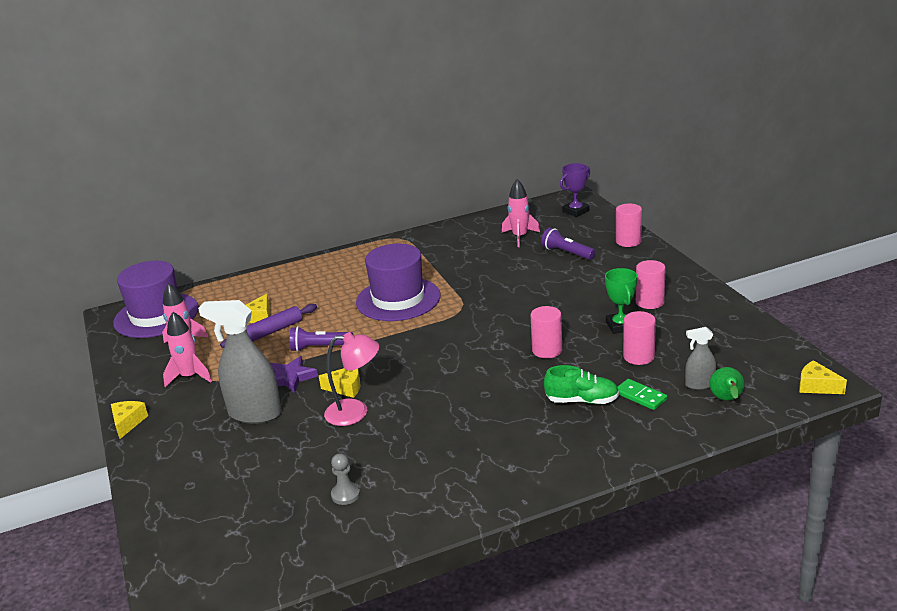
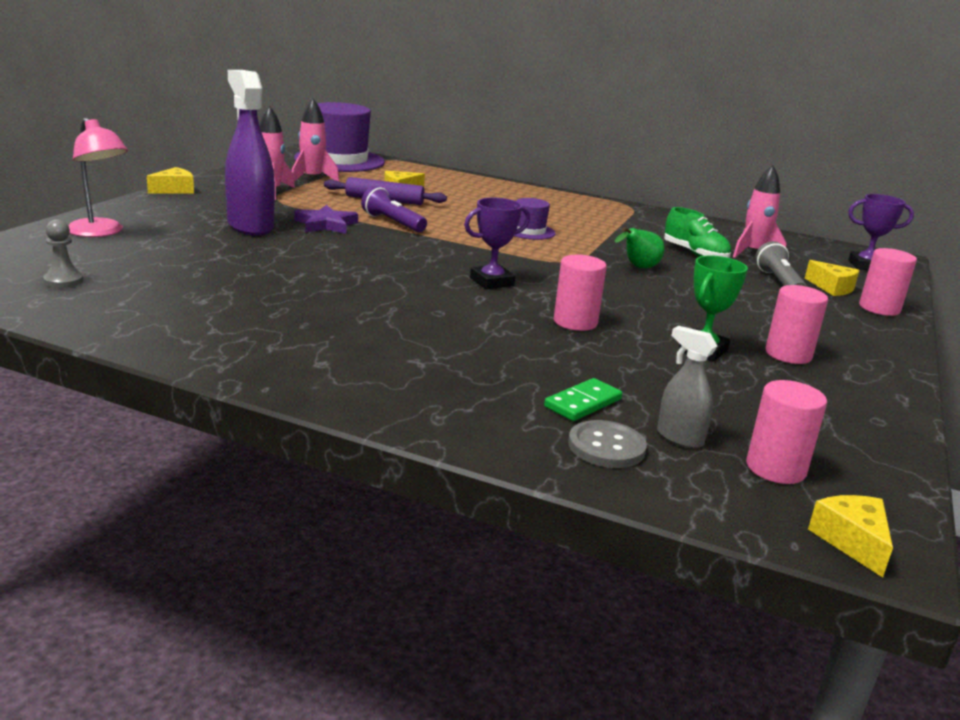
camera: 40 degrees right, 5 degrees down
grey spray bottle [198,300,282,424] -> purple spray bottle [225,70,275,236]
yellow cheese [319,368,360,398] -> yellow cheese moved to [805,260,859,296]
pink lamp [324,332,379,426] -> pink lamp moved to [68,118,128,237]
grey pawn [331,453,360,505] -> grey pawn moved to [43,219,83,288]
purple hat [356,244,440,321] -> purple hat [514,198,556,240], size x0.48
purple flashlight [541,228,595,260] -> grey flashlight [755,241,807,287]
green shoe [544,365,619,404] -> green shoe moved to [664,207,731,258]
green domino [617,379,667,410] -> green domino turned 45 degrees clockwise [544,378,622,421]
pink cylinder [623,311,656,365] -> pink cylinder moved to [746,380,827,484]
green pear [710,367,744,401] -> green pear moved to [615,227,665,268]
none -> purple trophy [464,197,530,289]
none -> grey button [568,420,647,468]

